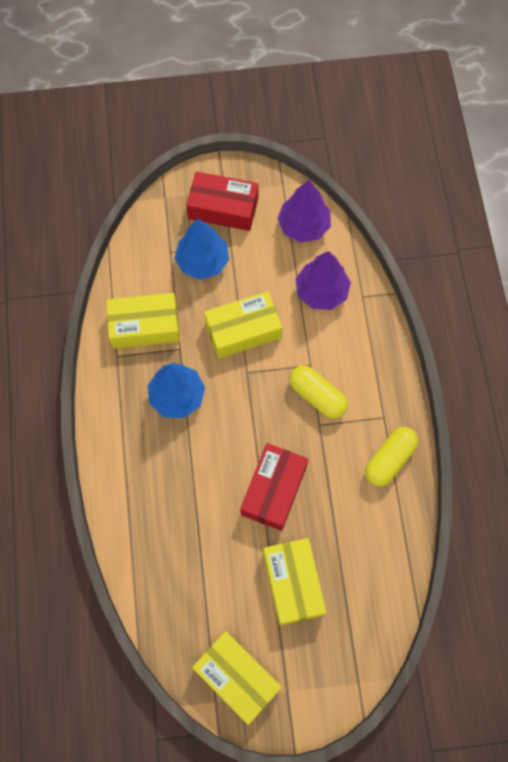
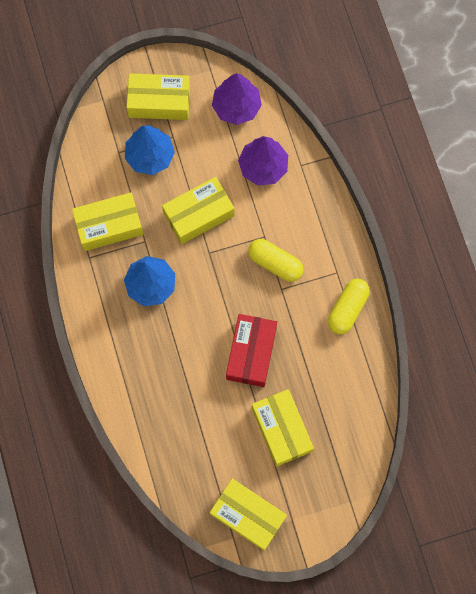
camera: 10 degrees left, 5 degrees up
red box [186,171,259,231] -> yellow box [126,73,190,120]

